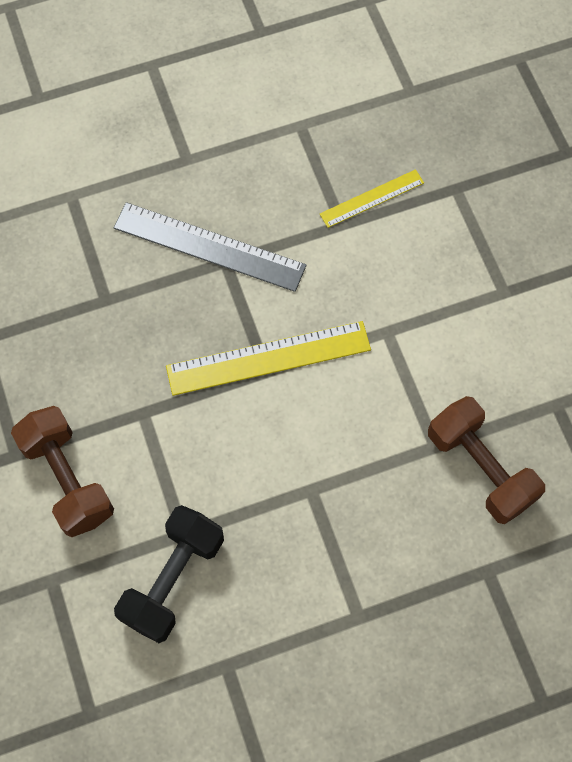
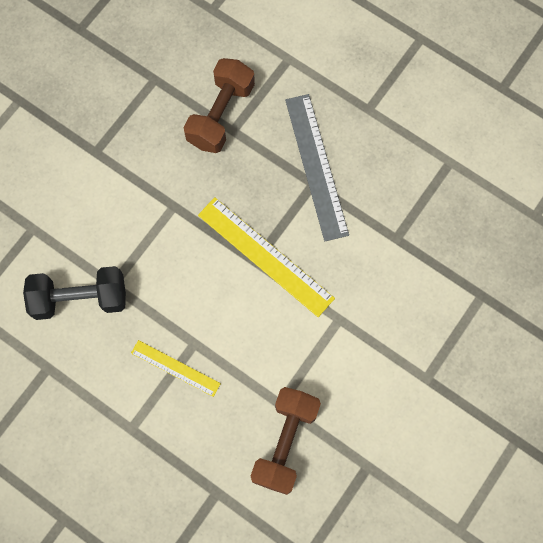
camera: 55 degrees right, 5 degrees up
brown dumbbell [11,406,114,537] -> brown dumbbell moved to [184,58,255,153]
yellow ruler [320,169,424,228] -> yellow ruler moved to [131,340,221,397]

